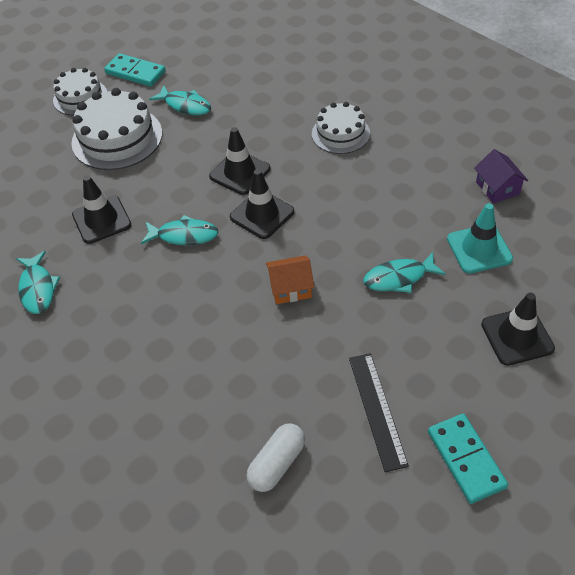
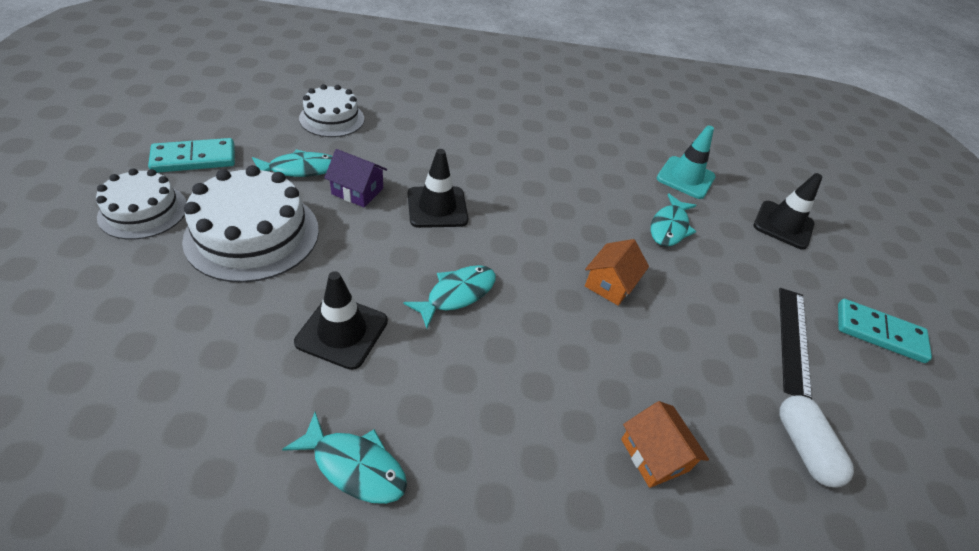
camera: 55 degrees left, 5 degrees down
black traffic cone [230,169,294,239] -> none
white cake [312,102,370,154] -> white cake moved to [299,84,364,137]
black ruler [349,353,409,472] -> black ruler turned 75 degrees clockwise [779,288,812,399]
purple house [474,149,528,204] -> purple house moved to [324,149,387,208]
none -> orange house [621,401,709,488]

